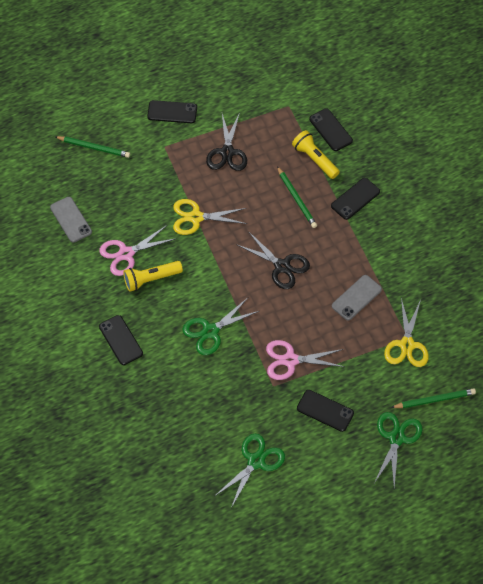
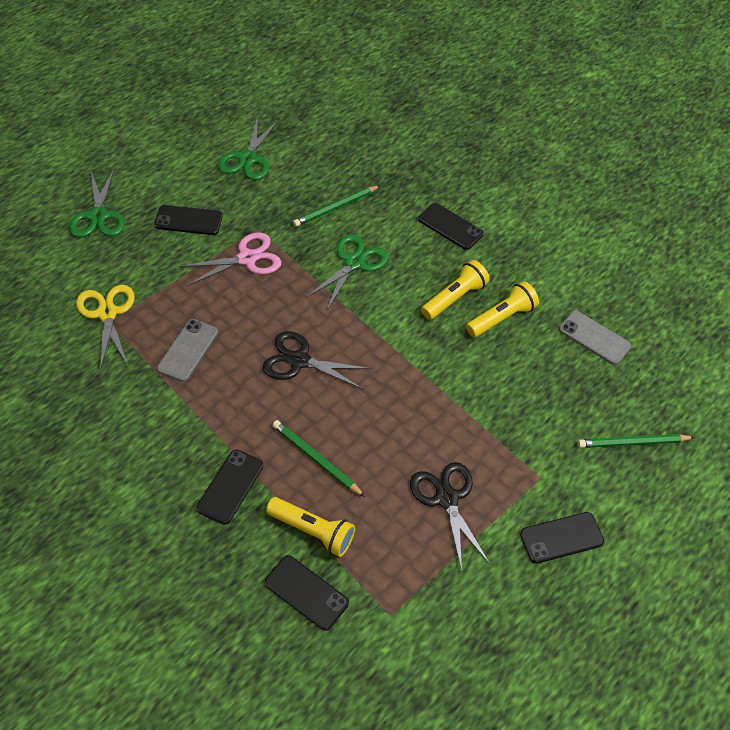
camera: 155 degrees right, 5 degrees down
pink scissors [99,225,175,276] -> yellow flashlight [466,281,539,337]
yellow scissors [173,199,247,235] -> none
green pencil [391,388,476,408] -> green pencil moved to [293,185,380,227]

